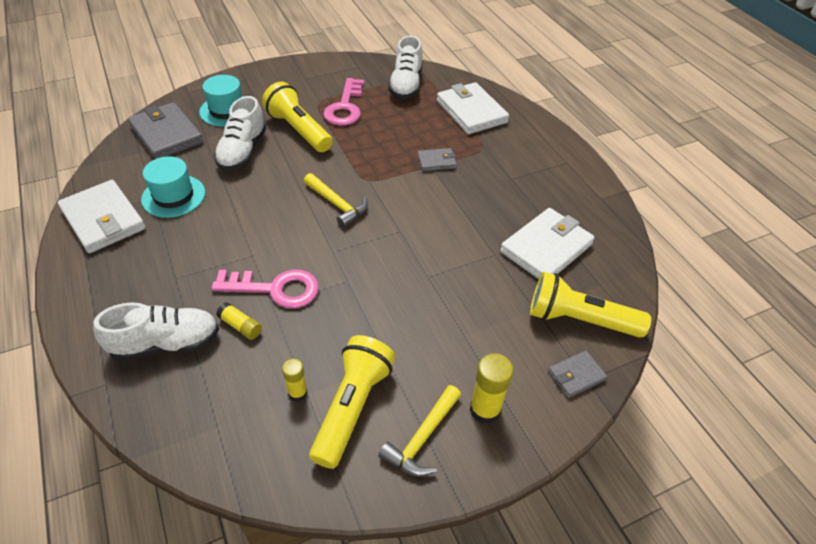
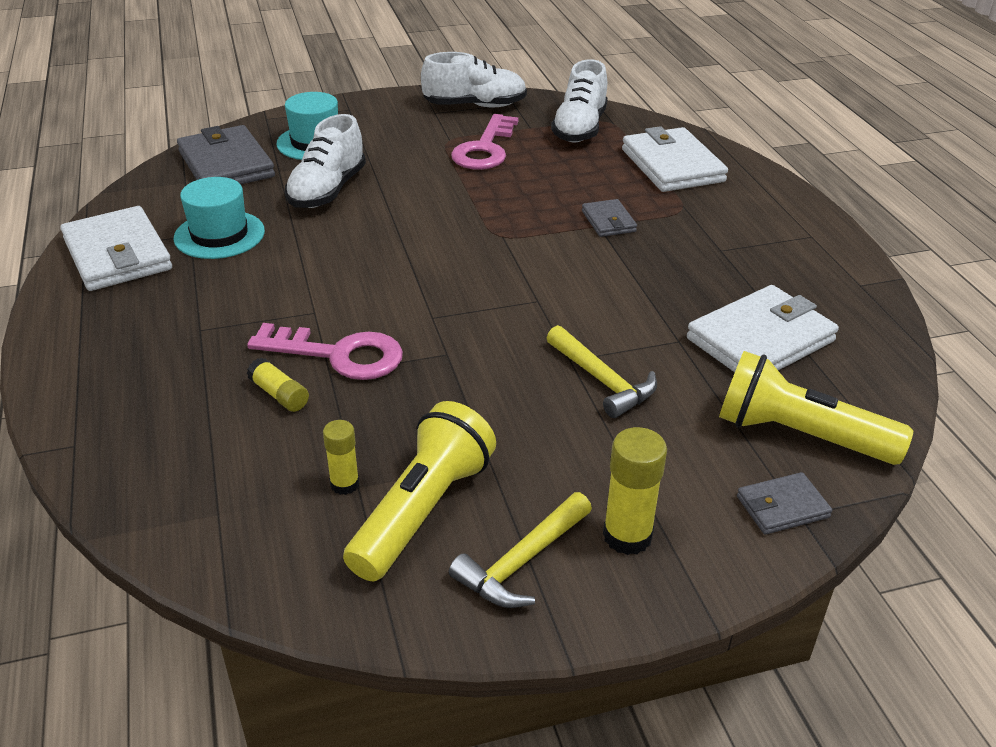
camera: 10 degrees right, 10 degrees down
white shoe [93,302,219,361] -> white shoe moved to [421,52,527,107]
yellow flashlight [262,82,333,152] -> none
yellow hammer [304,173,368,227] -> yellow hammer moved to [547,325,657,418]
grey wallet [417,148,457,171] -> grey wallet turned 75 degrees clockwise [582,199,637,237]

